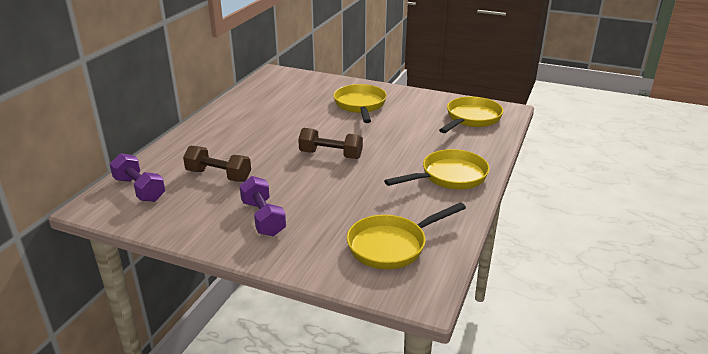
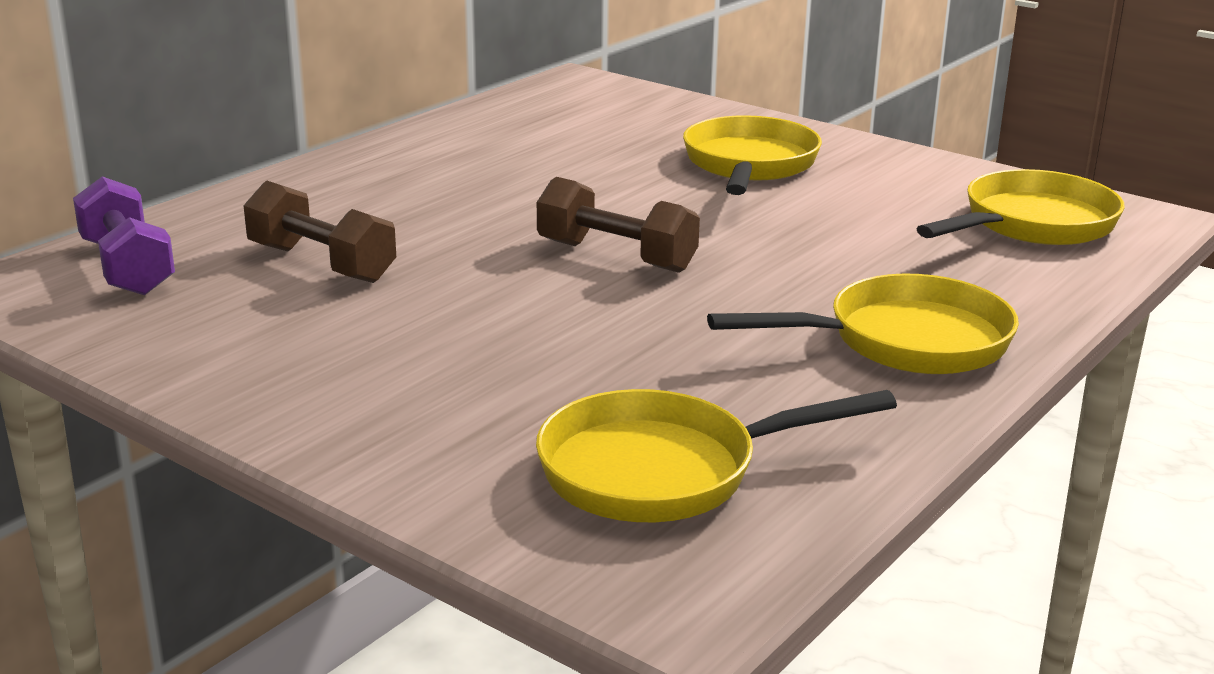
camera: 15 degrees right, 5 degrees down
purple dumbbell [239,176,286,236] -> none

